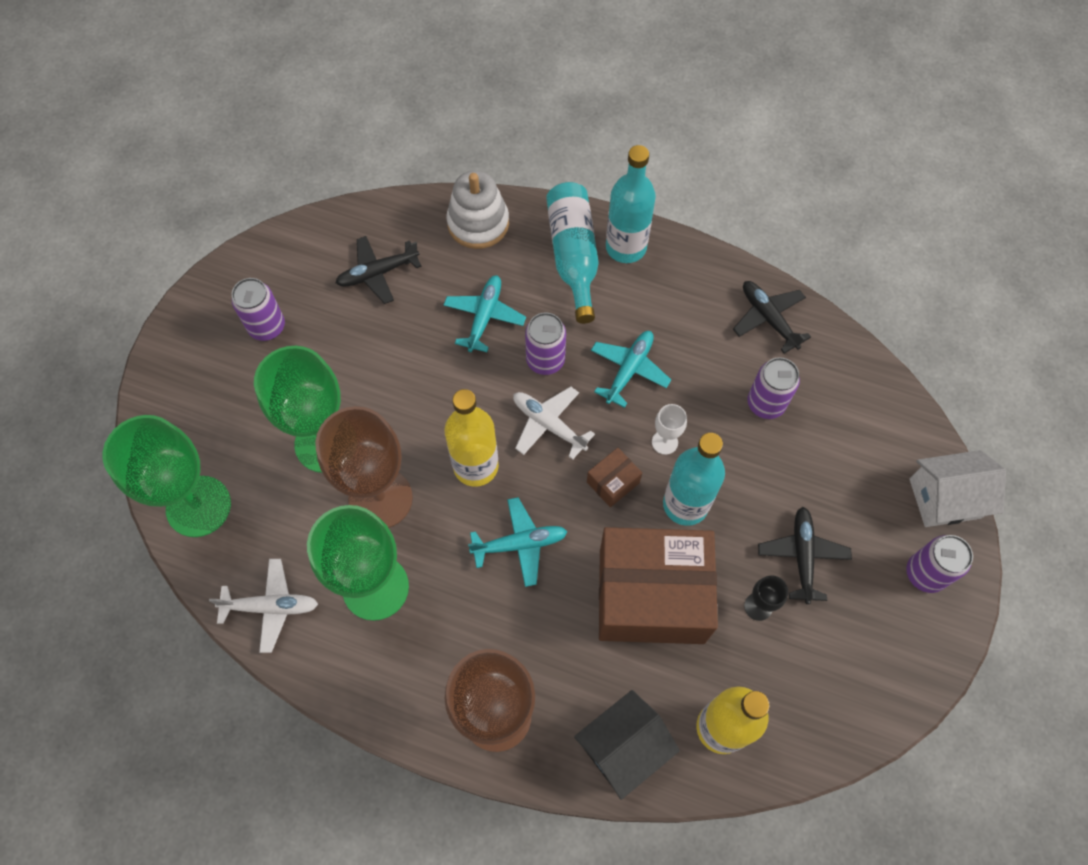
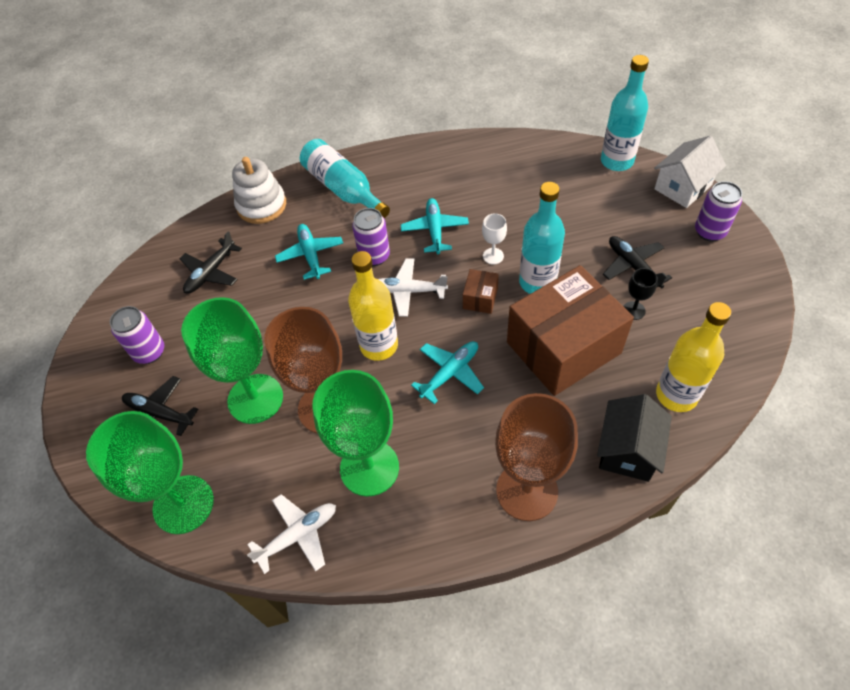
camera: 30 degrees left, 10 degrees down
turquoise bottle [606,145,656,263] -> turquoise bottle moved to [601,55,649,171]
black plane [733,281,811,353] -> black plane moved to [122,376,198,436]
purple can [747,357,800,419] -> none

